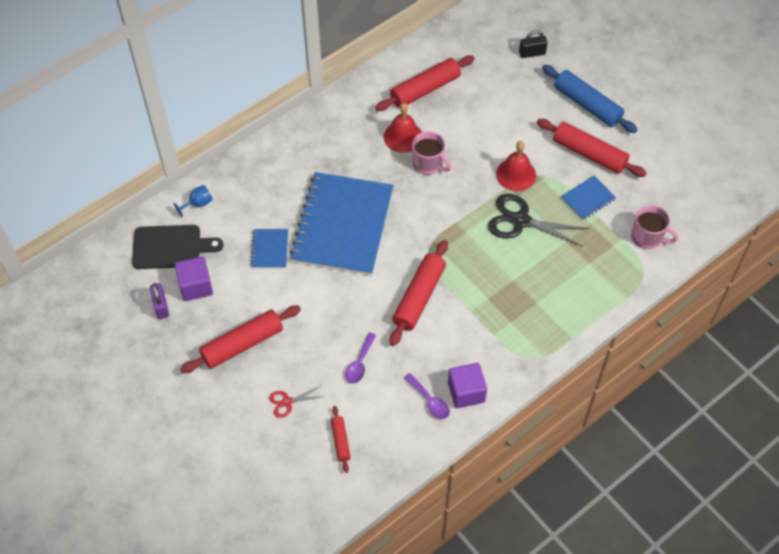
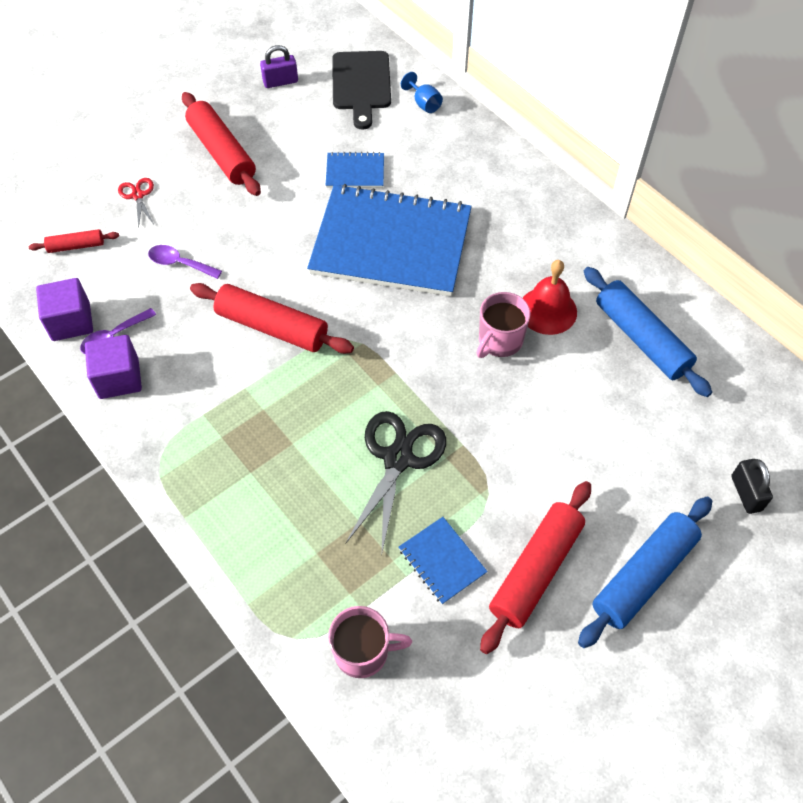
camera: 90 degrees right, 0 degrees up
purple cube [175,257,213,301] -> purple cube moved to [36,278,93,341]
red rolling pin [375,55,475,111] -> blue rolling pin [584,267,712,397]
red bell [496,141,536,191] -> none
pink mug [631,205,678,249] -> pink mug turned 120 degrees counterclockwise [328,606,412,678]

